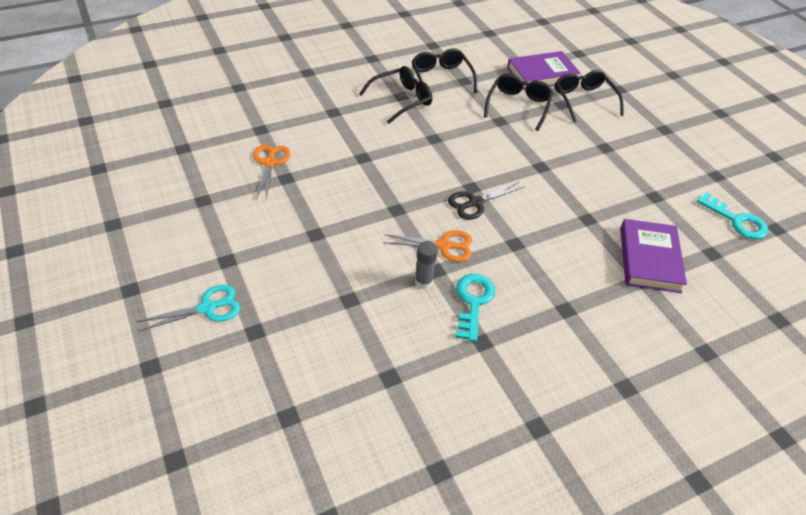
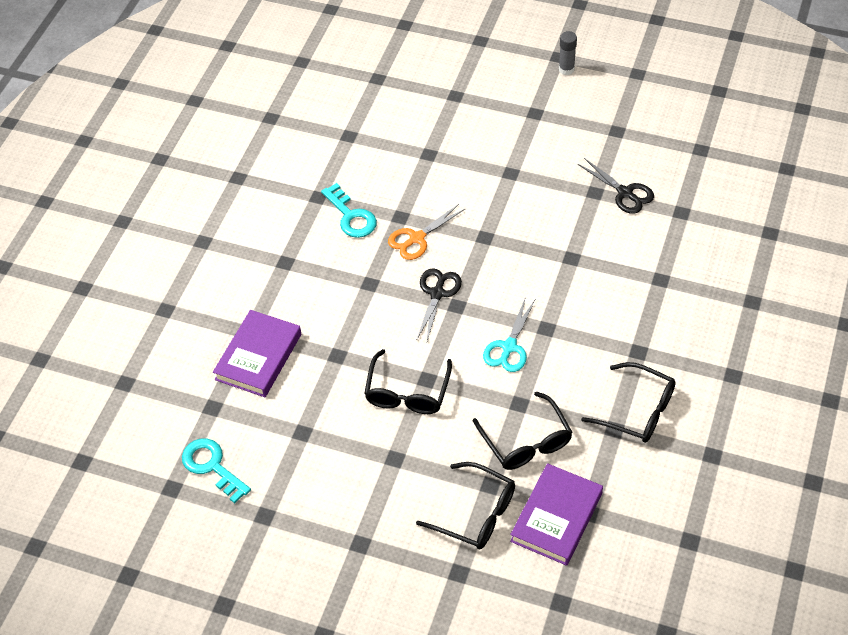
camera: 140 degrees right, 5 degrees up
turquoise scissors [136,285,240,332] -> turquoise scissors moved to [483,297,535,372]
orange scissors [253,145,291,199] -> black scissors [578,158,654,214]
black glasses [359,66,432,124] -> black glasses moved to [364,349,452,414]
grey glue stick [415,241,438,289] -> grey glue stick moved to [559,31,577,75]
purple book [620,219,687,293] -> purple book turned 60 degrees clockwise [213,310,301,397]
turquoise key [697,192,768,239] -> turquoise key turned 45 degrees clockwise [182,438,251,503]

